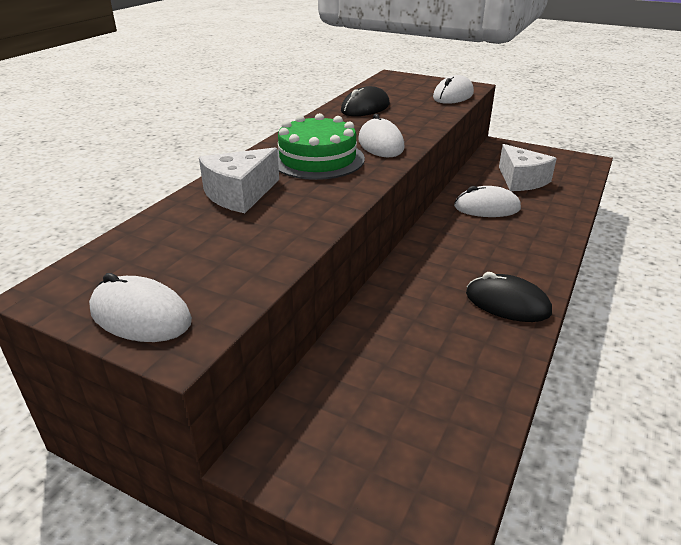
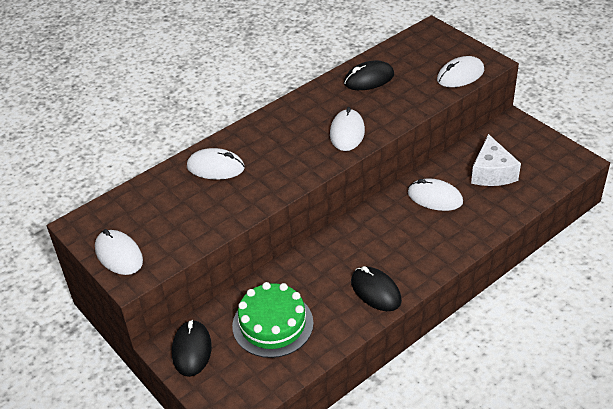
camera: 25 degrees right, 10 degrees up
white cheese [199,148,279,213] -> white mouse [187,148,245,180]
green cake [277,113,365,180] -> green cake moved to [232,282,314,358]
none -> black mouse [172,320,212,377]

